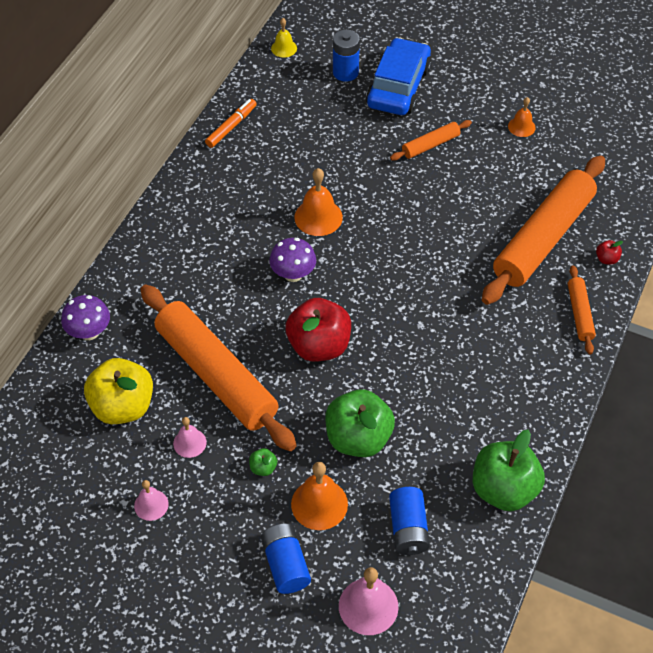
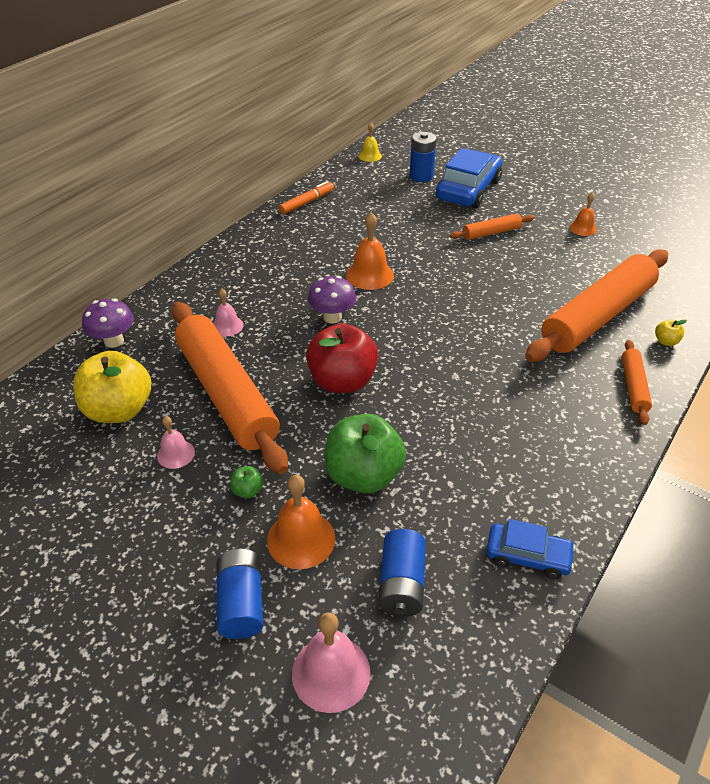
camera: 10 degrees right, 10 degrees down
pink bell [134,480,169,521] -> pink bell moved to [213,289,244,336]
green apple [472,430,545,511] -> blue car [486,519,575,579]
red apple [596,240,623,265] -> yellow apple [655,319,687,346]

